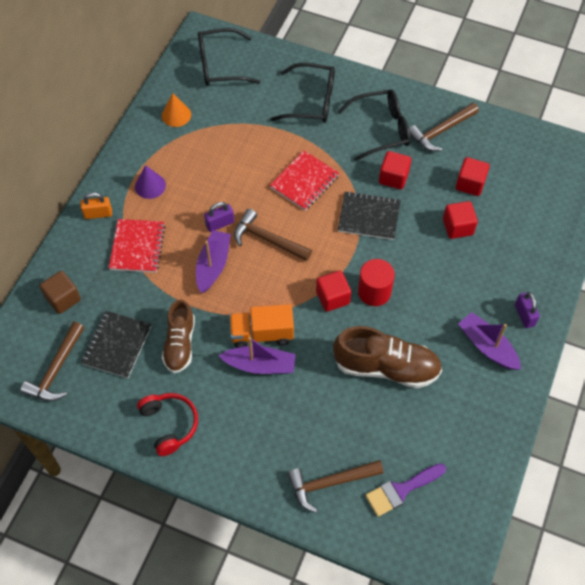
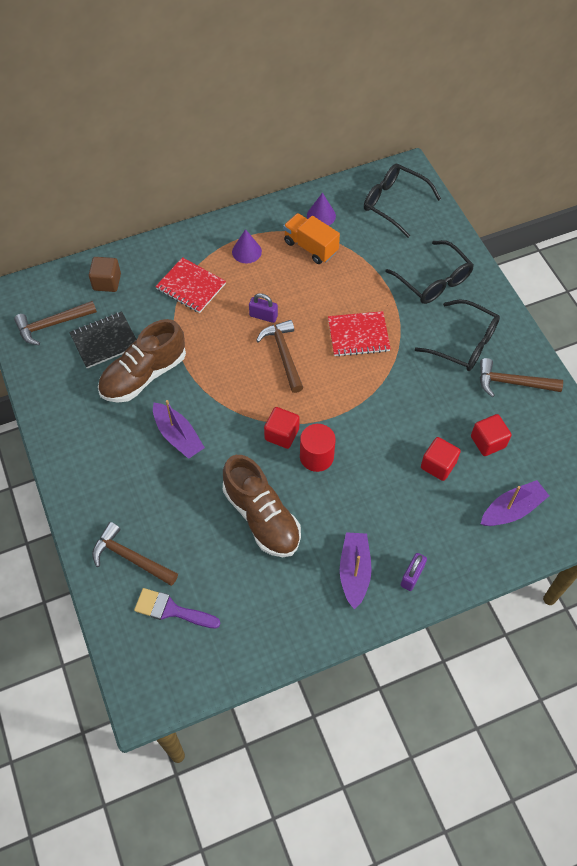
camera: 45 degrees right, 0 degrees up
orange padlock [80,193,112,219] -> none
red notebook [109,219,165,273] -> red notebook turned 75 degrees clockwise [155,257,226,313]
red headphones [137,393,198,456] -> none
orange cone [162,93,191,127] -> purple cone [307,193,336,226]
brown shoe [162,299,195,373] -> brown shoe [98,319,186,403], size x1.51
purple boat [196,230,231,293] -> purple boat moved to [481,480,549,526]
orange truck [229,304,294,348] -> orange truck moved to [283,213,340,264]
black notebook [338,191,400,240] -> none
red cube [379,151,411,189] -> none

